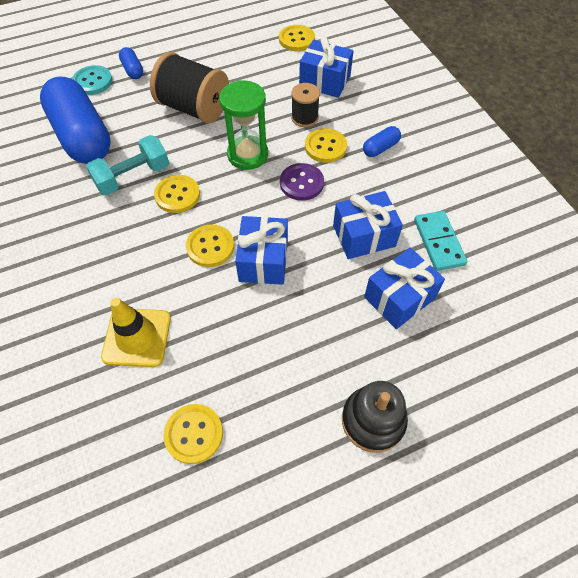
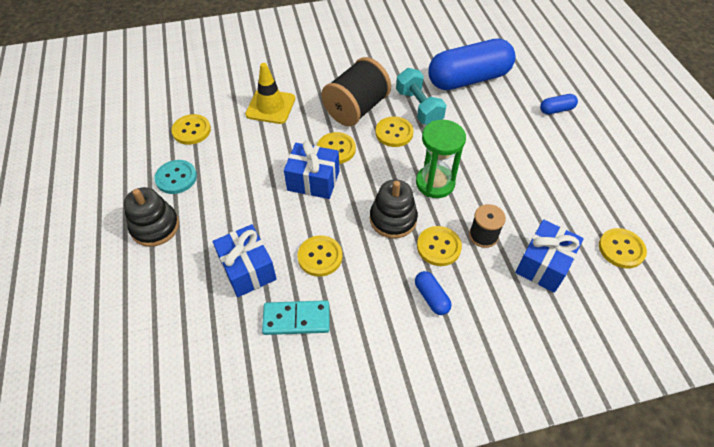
camera: 100 degrees right, 5 degrees down
turquoise button [72,65,112,95] -> turquoise button moved to [155,160,197,194]
black spool [150,52,229,124] -> black spool moved to [321,57,391,126]
purple button [280,163,324,201] -> black stacking toy [370,180,418,239]
blue gift [333,191,403,259] -> yellow button [297,236,342,276]

